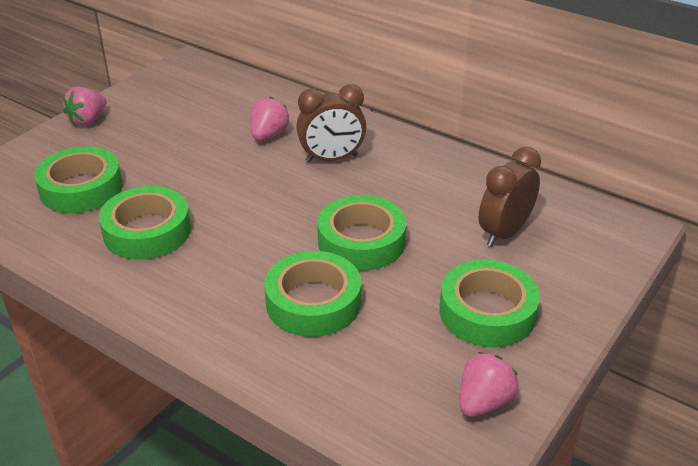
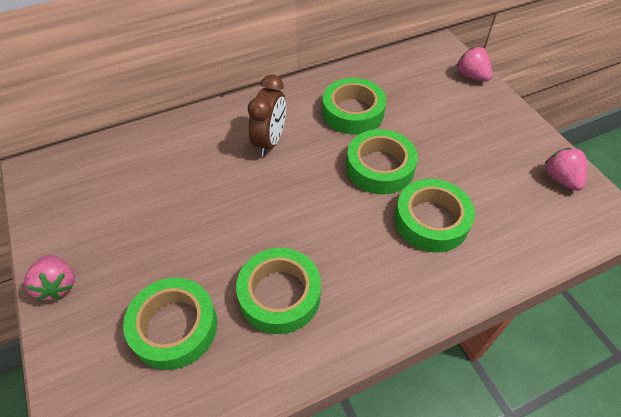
camera: 60 degrees left, 15 degrees up
pink strawberry [250,97,289,141] -> pink strawberry moved to [457,47,492,82]
green tape [439,260,540,347] -> green tape moved to [322,78,386,135]
brown clock [479,147,541,247] -> none

